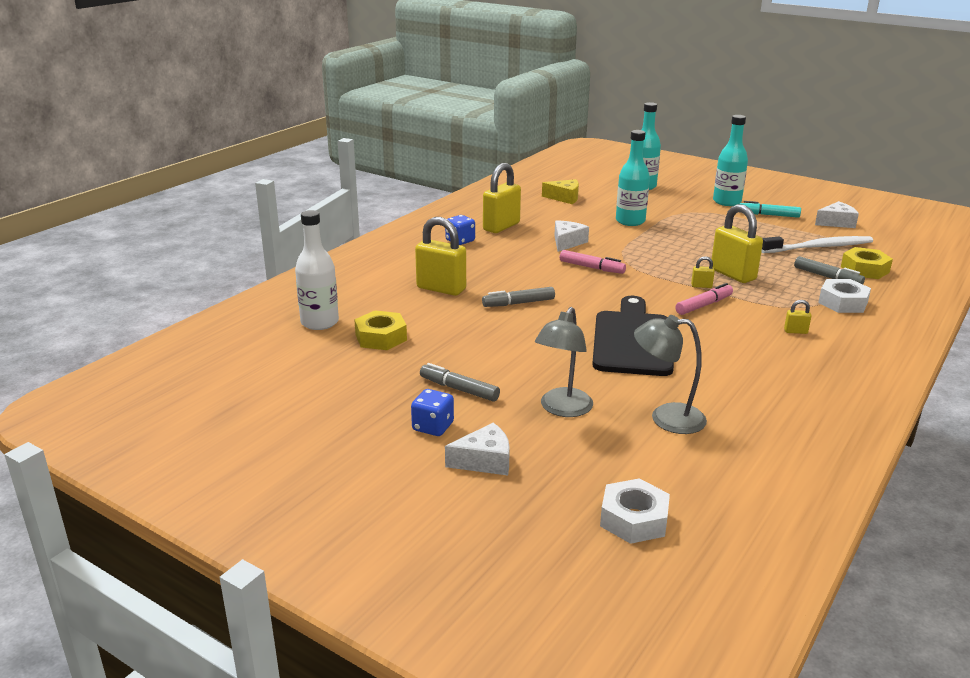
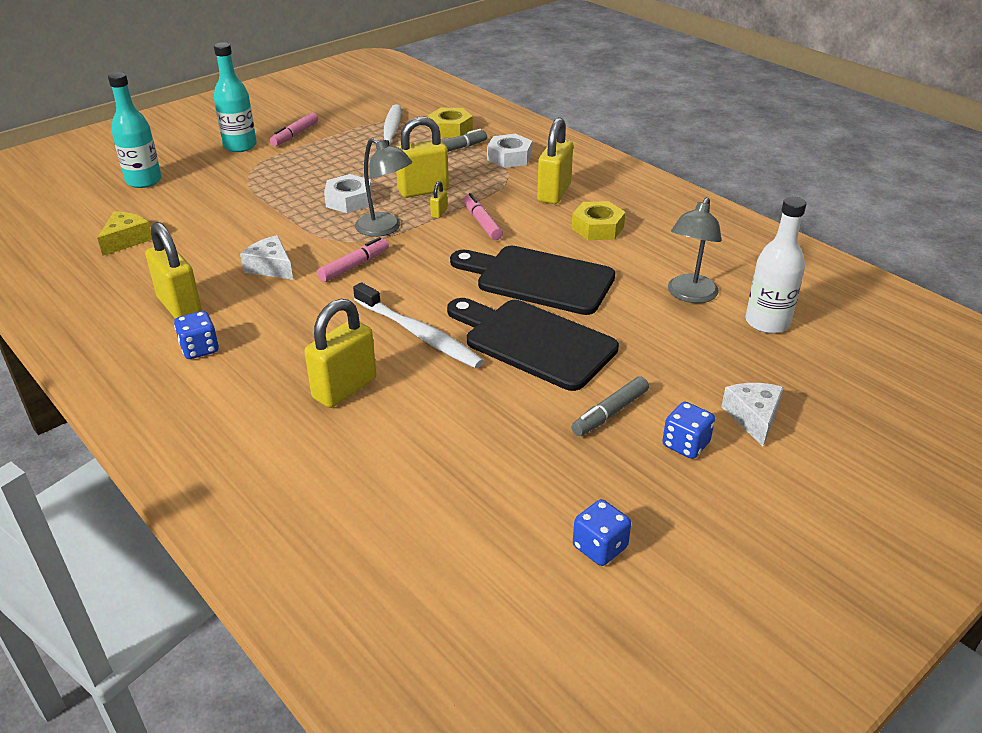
camera: 75 degrees left, 10 degrees up
white bottle [295,210,339,330] -> white bottle moved to [745,197,806,334]
yellow nut [354,310,407,350] -> yellow nut moved to [572,201,626,240]
grey marker [482,287,555,307] -> white toothbrush [353,282,484,368]
grey lamp [535,307,593,417] -> grey lamp moved to [355,138,412,237]
white nut [600,478,670,544] -> white nut moved to [324,174,372,213]
turquoise bottle [616,130,650,226] -> none
turquoise marker [740,201,801,218] -> pink marker [270,112,318,146]
yellow padlock [784,300,812,334] -> yellow padlock [537,117,573,204], size x2.34
white cheese [815,201,859,228] -> none
none -> black cutting board [447,298,619,391]
none -> blue dice [573,499,631,566]

